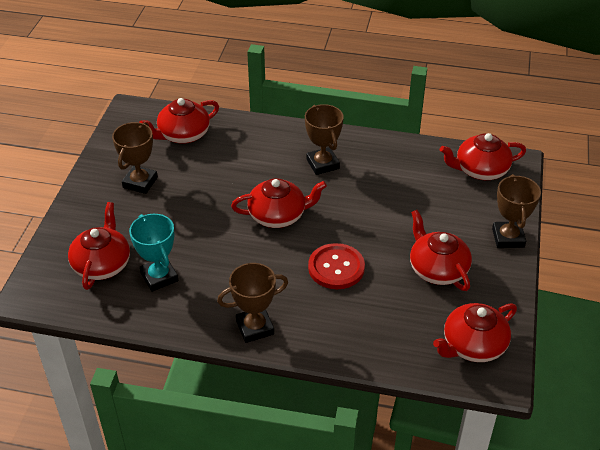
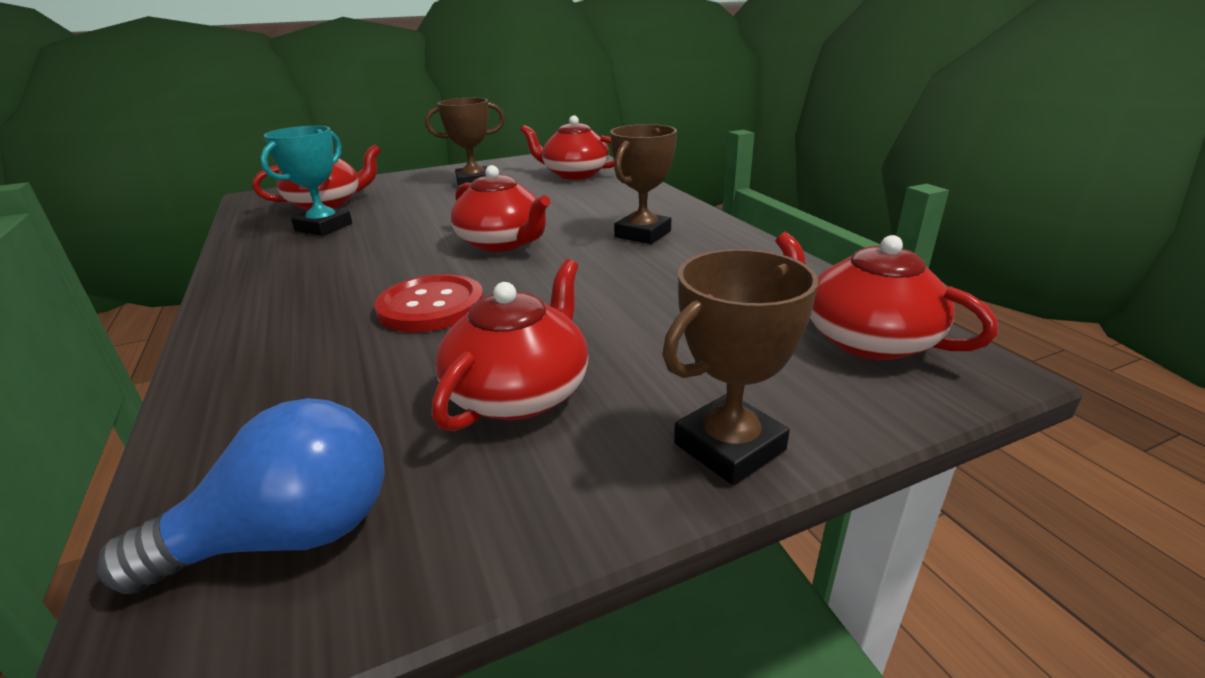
camera: 55 degrees right, 15 degrees down
brown trophy [217,263,288,343] -> none
red teapot [433,303,517,362] -> blue light bulb [97,398,385,594]

